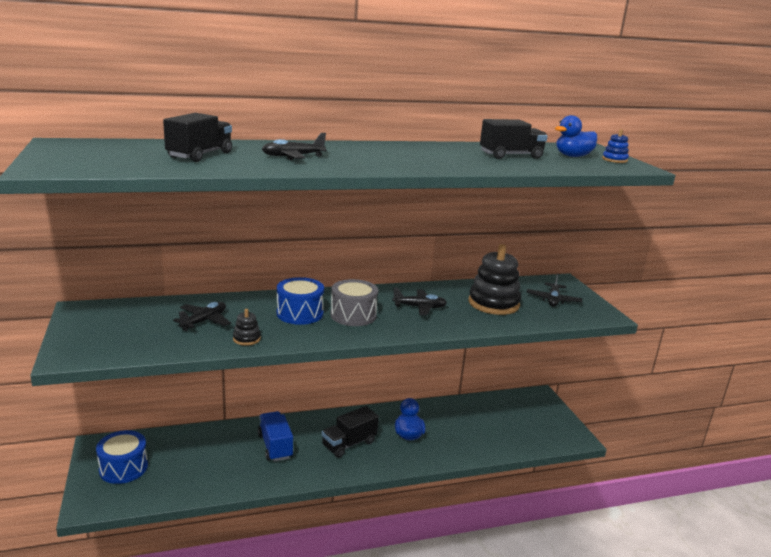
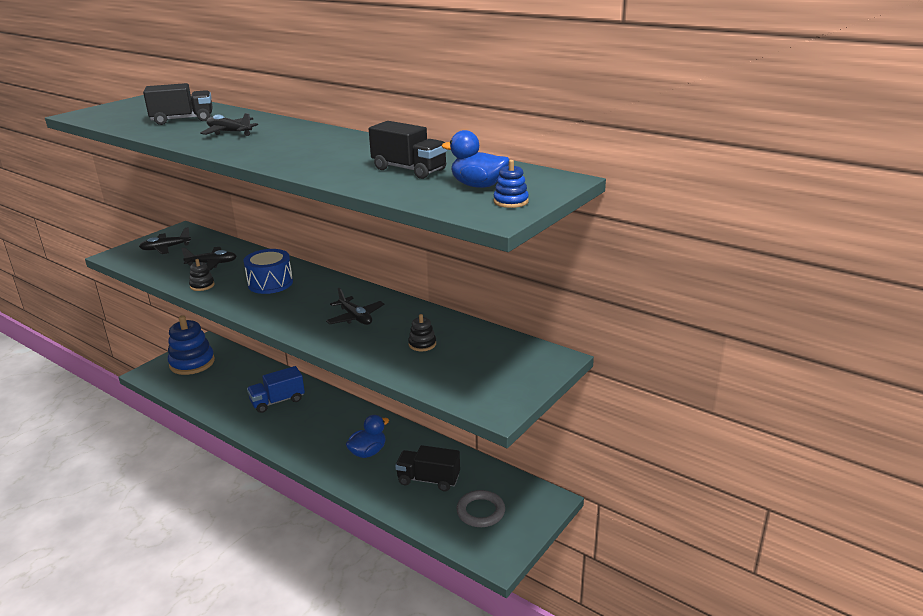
camera: 55 degrees right, 5 degrees up
blue drum [96,430,148,484] -> blue stacking toy [168,315,215,375]
blue truck [258,411,293,462] -> blue truck turned 150 degrees counterclockwise [247,366,305,413]
black truck [322,406,379,458] -> black truck moved to [395,445,460,491]
grey drum [331,279,378,326] -> none
black stacking toy [468,244,521,315] -> black stacking toy [408,314,436,351], size x0.45
black plane [526,273,582,307] -> black plane moved to [139,227,191,254]
none -> grey ring [456,490,505,527]

